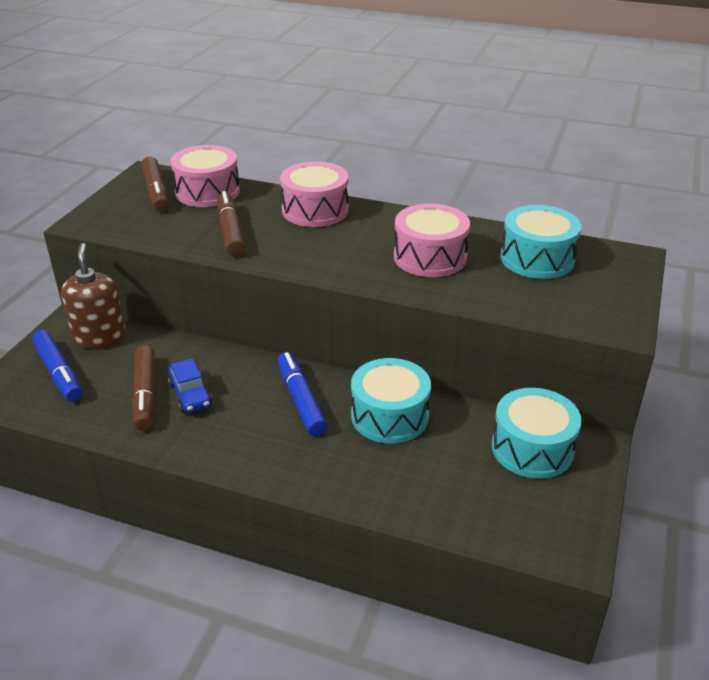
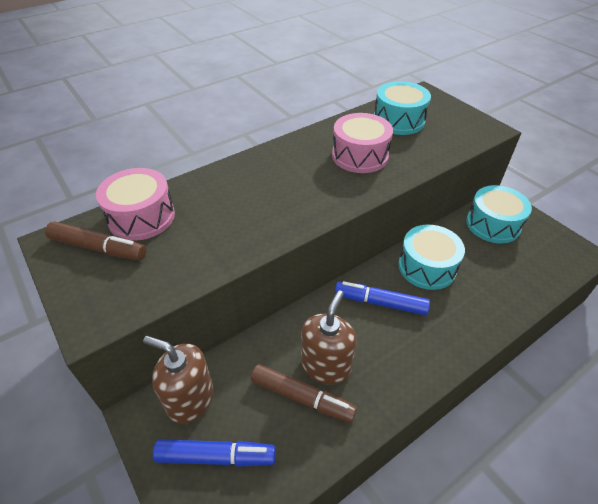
camera: 55 degrees left, 10 degrees up
blue car [168,359,212,413] -> brown soap dispenser [301,290,357,385]
brown marker [217,191,245,257] -> none
pink drum [280,162,349,227] -> none

